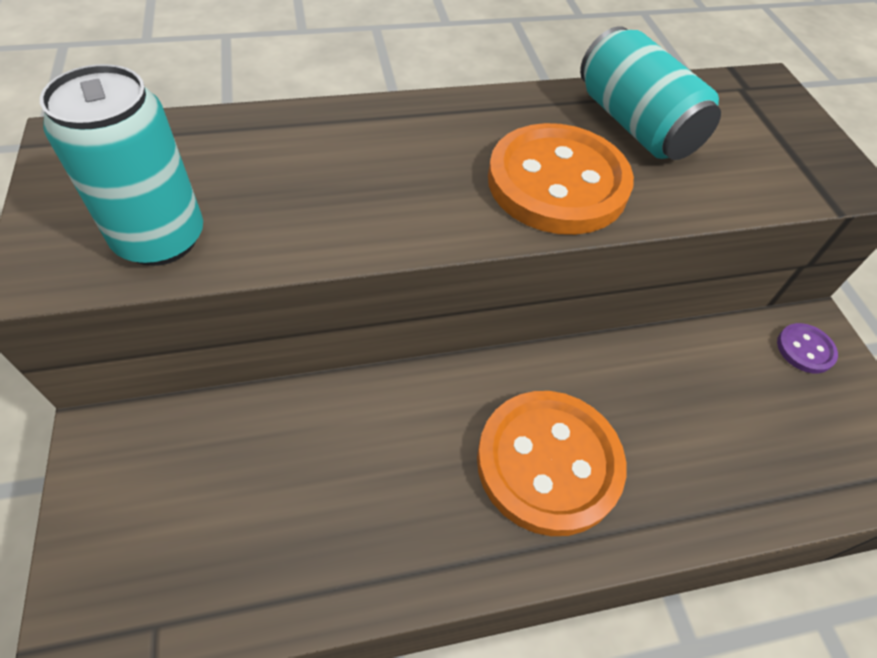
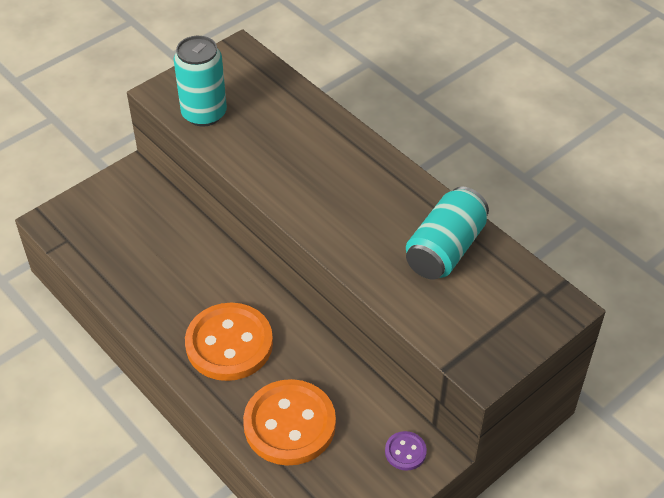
camera: 65 degrees right, 5 degrees down
orange button [488,123,634,235] -> orange button moved to [243,379,336,466]

